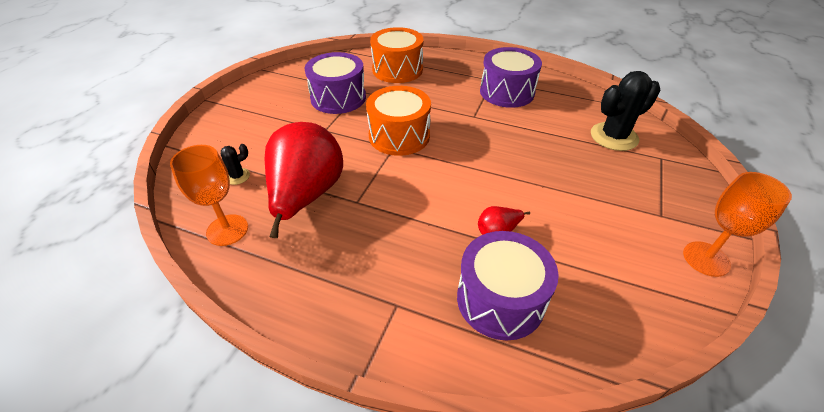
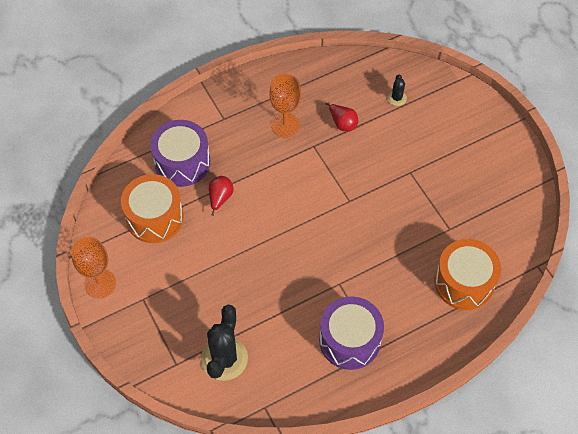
camera: 130 degrees right, 15 degrees up
orange goblet [170,145,248,246] -> orange goblet moved to [269,74,301,137]
red pear [265,122,343,238] -> red pear [326,103,358,131], size x0.42
purple drum [304,52,366,114] -> none
orange drum [366,86,431,156] -> orange drum moved to [121,174,184,243]

